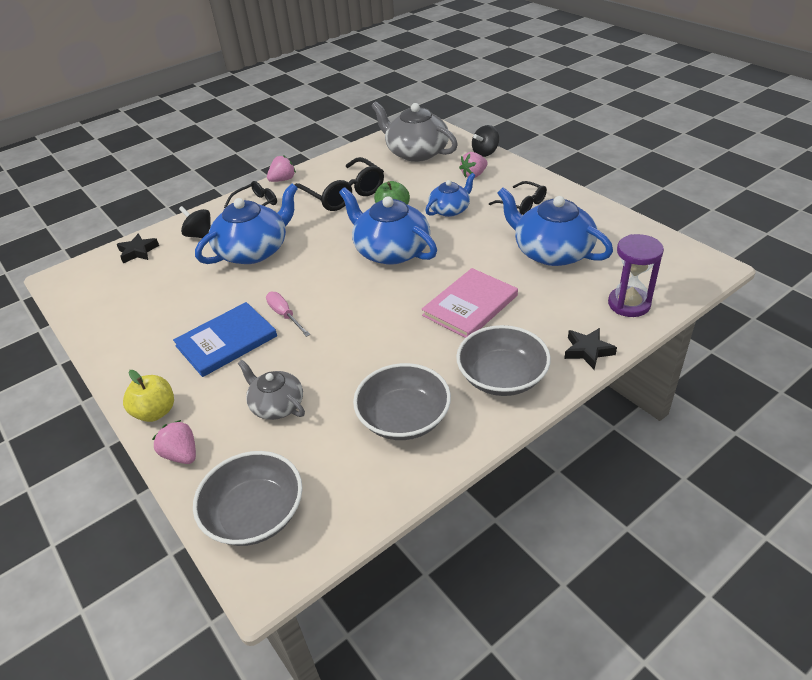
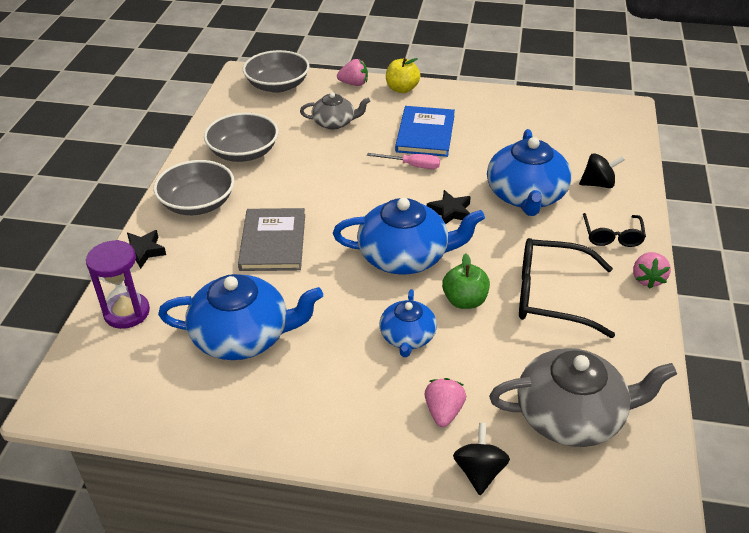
camera: 135 degrees right, 0 degrees up
black star [117,233,159,263] -> black star moved to [427,190,471,224]
pink book [422,268,518,338] -> grey book [238,208,305,271]
black glasses [489,181,547,215] -> none

